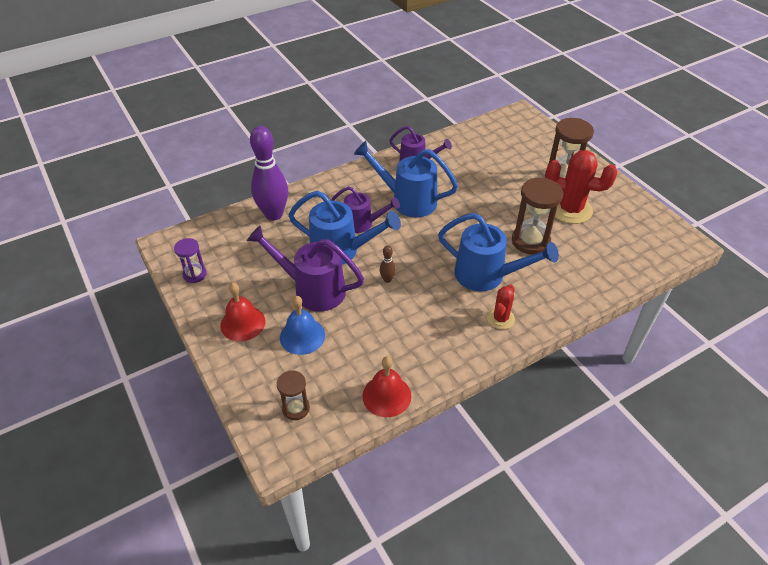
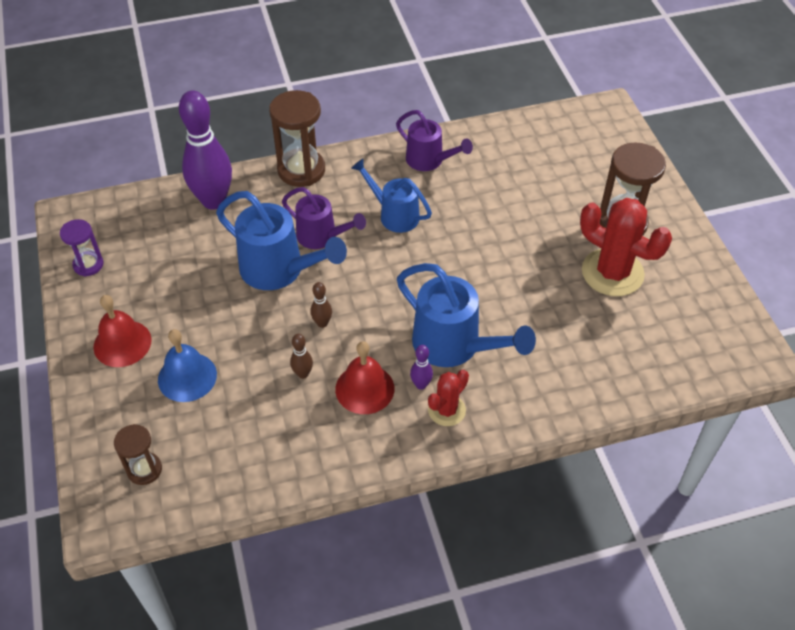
camera: 15 degrees right, 5 degrees up
purple watering can [247,225,364,312] -> none
blue watering can [354,141,458,217] -> blue watering can [351,158,432,233], size x0.65
red bell [363,356,411,417] -> red bell moved to [335,341,394,414]
brown hourglass [512,178,563,255] -> brown hourglass moved to [269,90,325,187]
none -> brown bowling pin [290,334,313,379]
none -> purple bowling pin [410,345,433,390]

